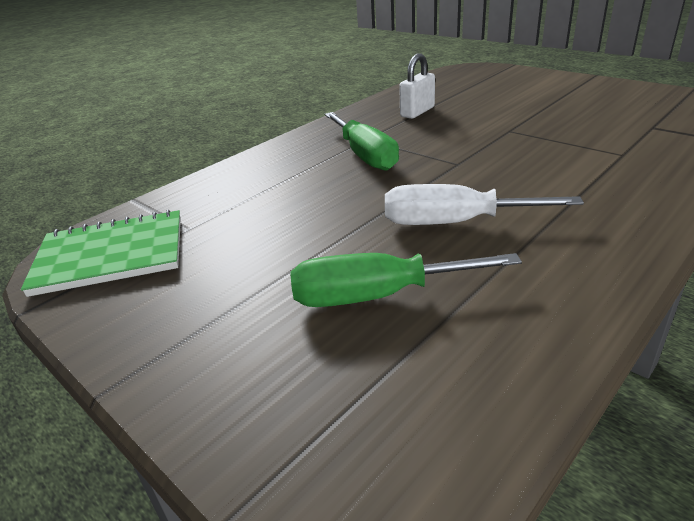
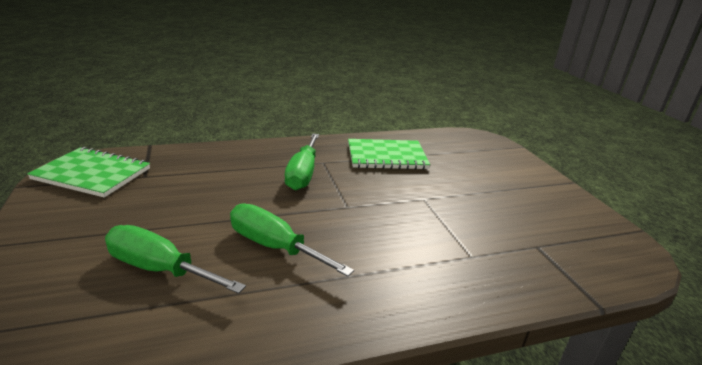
camera: 25 degrees right, 5 degrees down
white screwdriver [385,184,584,225] -> green screwdriver [230,203,354,277]
white padlock [399,53,435,119] -> green notebook [348,139,430,170]

